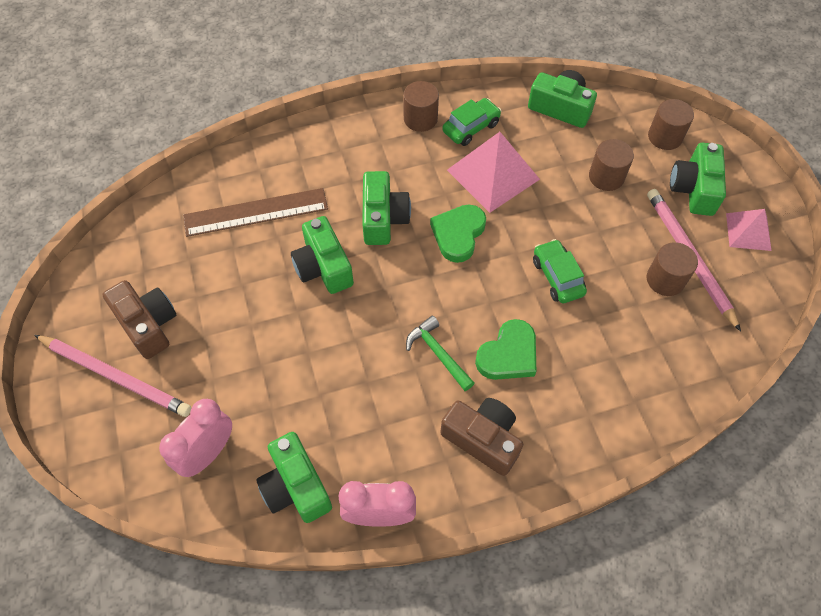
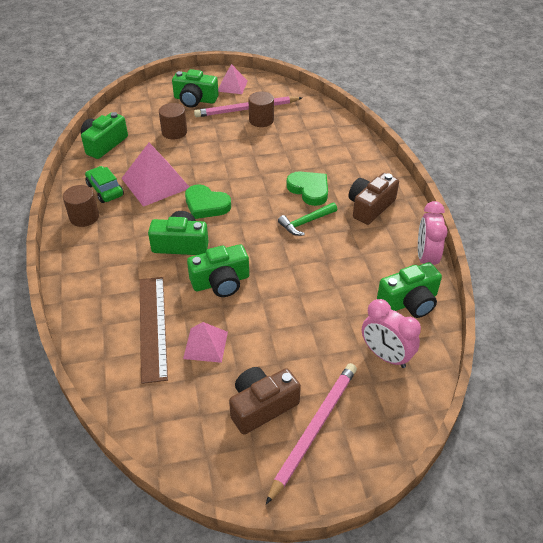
camera: 85 degrees left, 15 degrees down
green car [533,239,587,303] -> none
brown cylinder [648,99,694,150] -> none
none -> pink pyramid [183,322,228,363]

